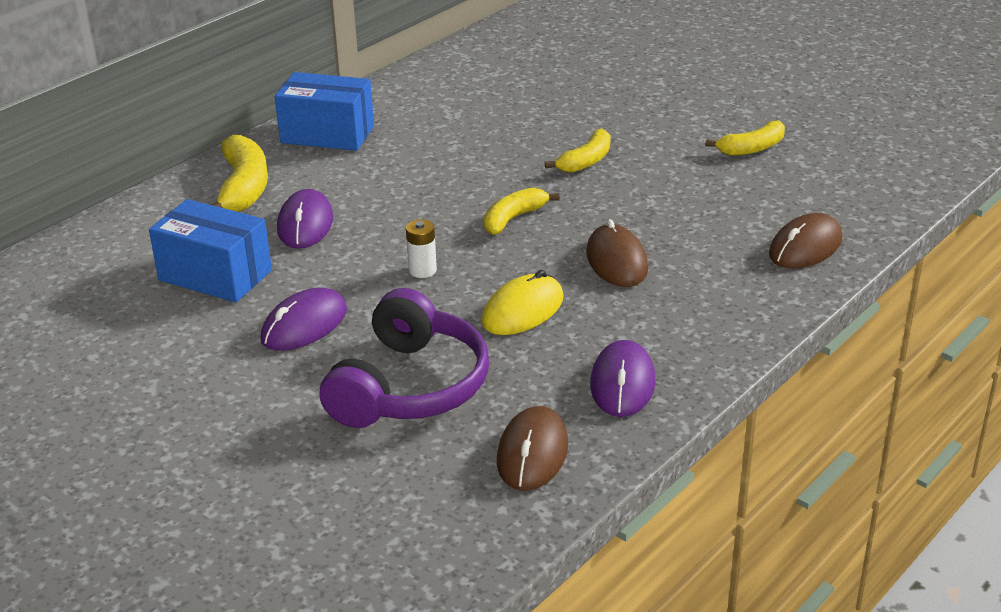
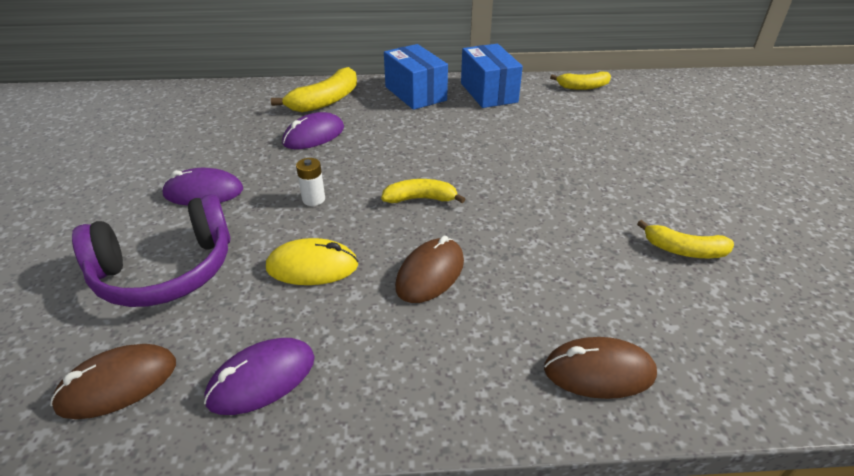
camera: 45 degrees right, 5 degrees up
blue box [149,199,272,302] -> blue box moved to [461,44,523,108]
yellow banana [545,129,611,173] -> yellow banana moved to [550,71,611,90]

